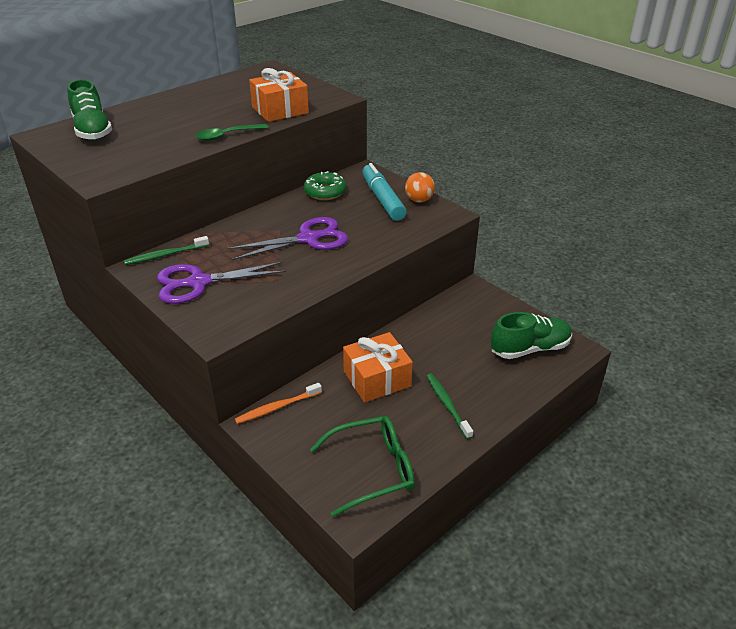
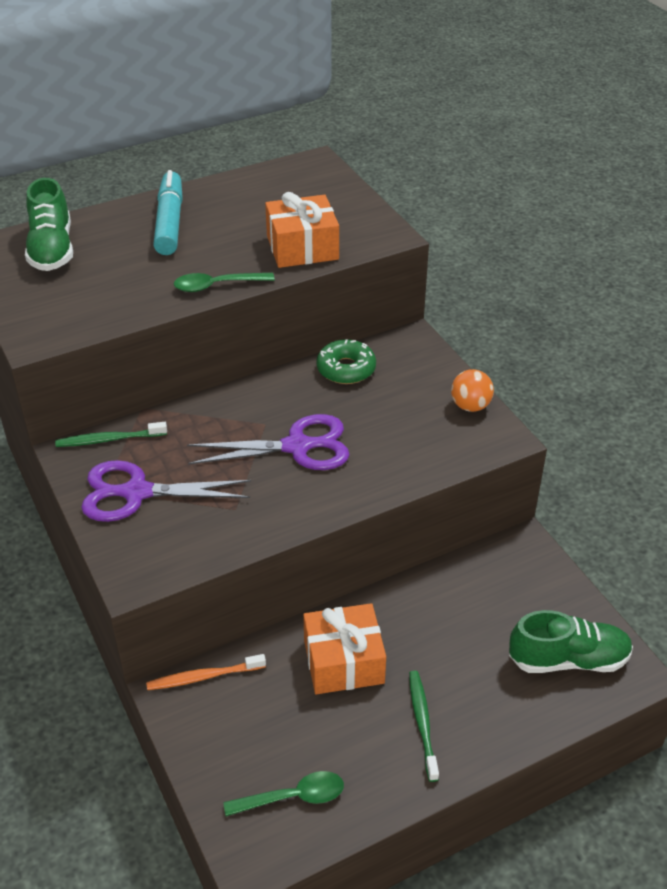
camera: 15 degrees right, 5 degrees up
green glasses [310,416,415,517] -> green spoon [223,771,344,816]
turquoise marker [362,163,407,221] -> turquoise marker moved to [153,170,183,255]

